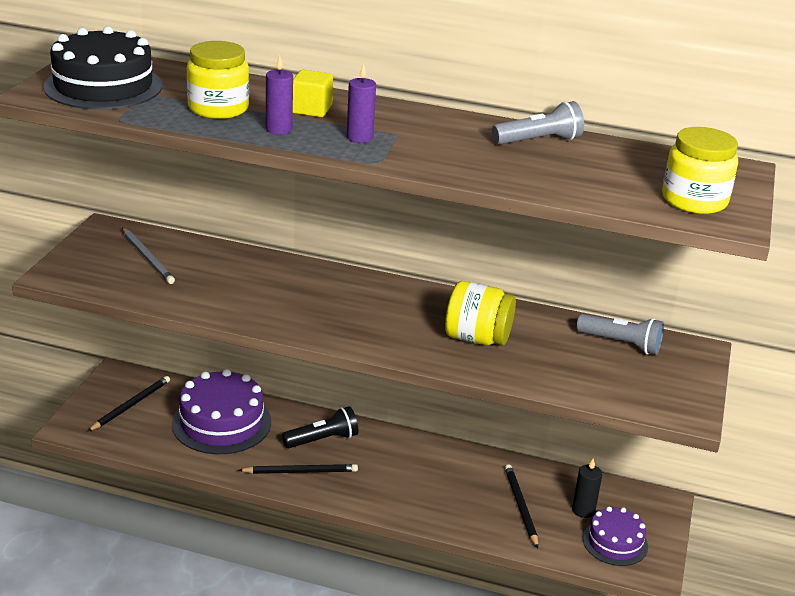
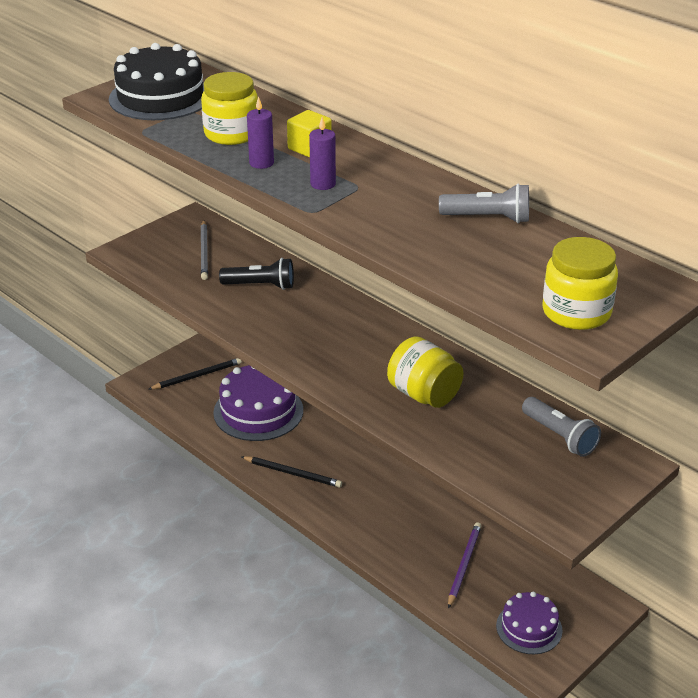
camera: 30 degrees right, 5 degrees up
black flashlight [282,406,359,448] -> black flashlight moved to [219,258,294,290]
black pencil [505,464,538,548] -> purple pencil [448,522,481,609]
black candle [572,458,602,518] -> none

